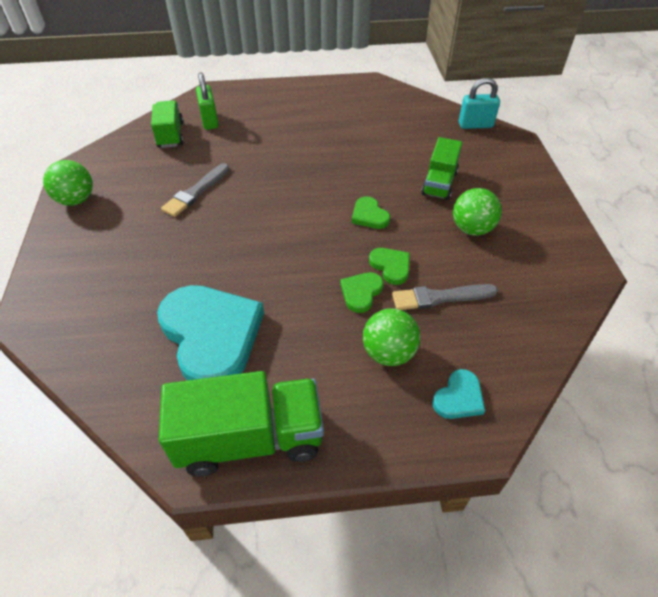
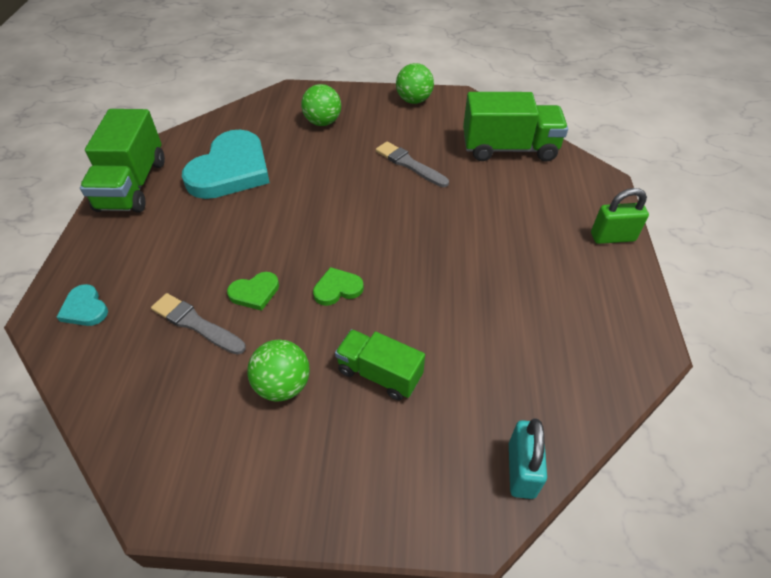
camera: 100 degrees right, 0 degrees up
green truck [151,100,183,148] -> green truck [463,92,568,162], size x1.62
turquoise heart [157,285,264,380] -> turquoise heart turned 45 degrees counterclockwise [182,130,270,199]
green padlock [196,73,219,130] -> green padlock moved to [591,188,649,244]
green heart [340,272,384,313] -> none
green ball [363,308,421,366] -> green ball moved to [301,84,341,126]
grey brush [392,284,498,310] -> grey brush turned 60 degrees counterclockwise [151,293,246,355]

